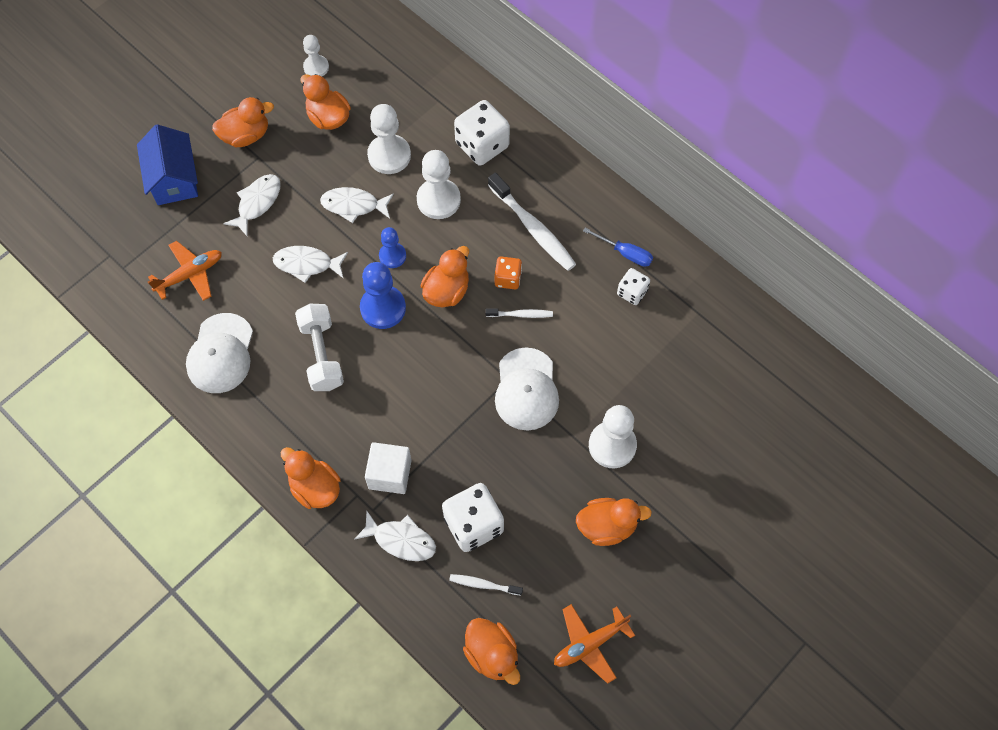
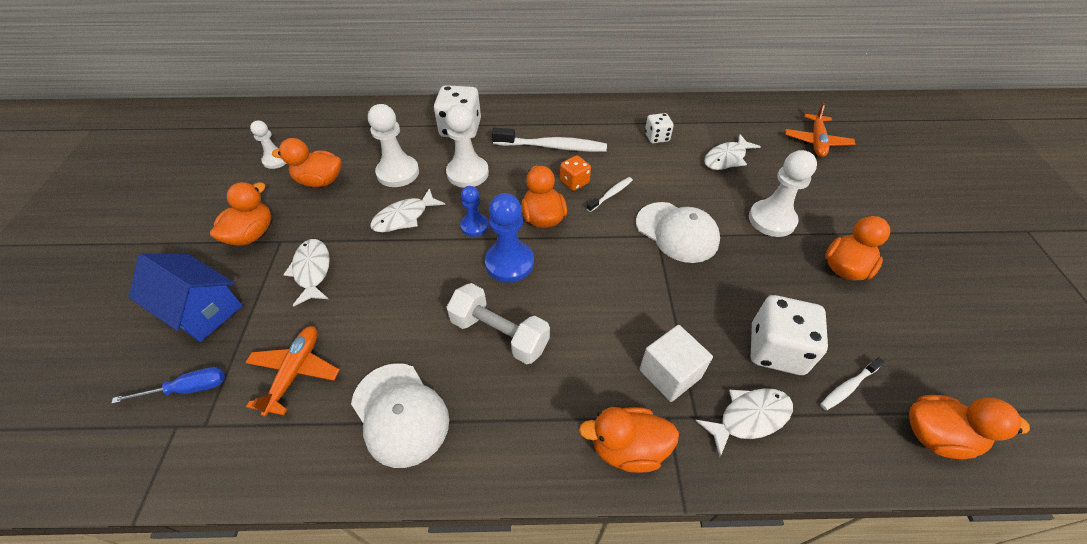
camera: 45 degrees left, 15 degrees down
white fish [273,246,348,283] -> white fish moved to [704,134,761,170]
orange plane [554,604,635,684] -> orange plane moved to [785,103,855,157]
blue screwdriver [583,228,653,267] -> blue screwdriver moved to [111,367,225,404]

